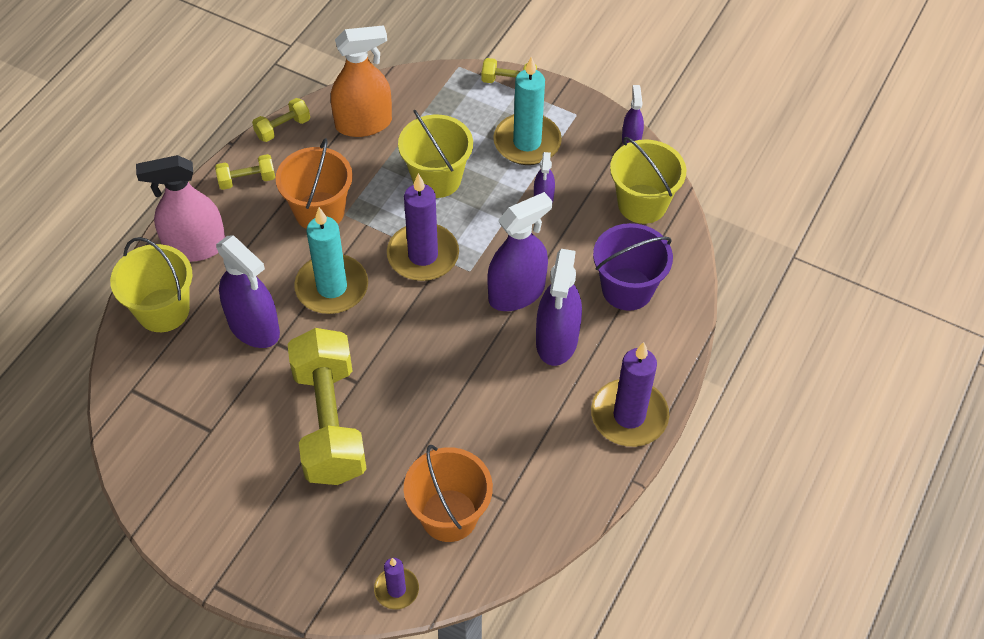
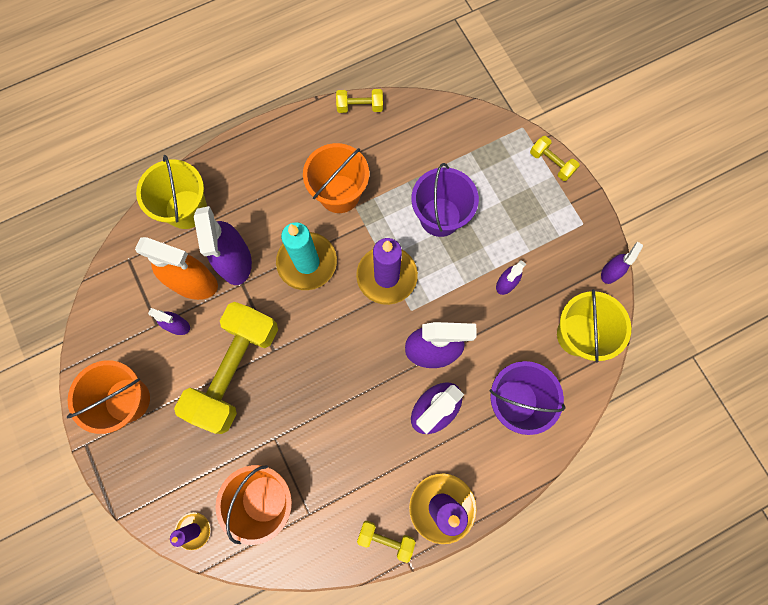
camera: 35 degrees right, 20 degrees up
pink spray bottle [136,155,225,262] -> none
yellow dumbbell [215,154,275,190] -> yellow dumbbell moved to [357,521,416,563]
orange spray bottle [331,25,392,137] -> orange spray bottle moved to [135,237,218,300]
yellow bucket [398,110,473,198] -> purple bucket [411,163,479,237]
turquoise candle [493,56,562,165] -> none
none -> orange bucket [67,360,150,434]
none -> purple spray bottle [148,308,190,335]

